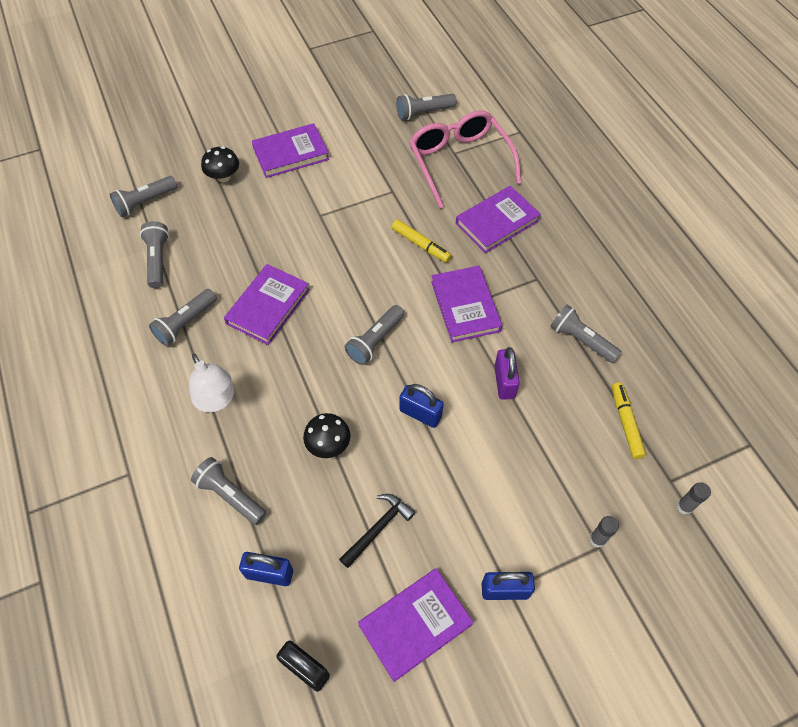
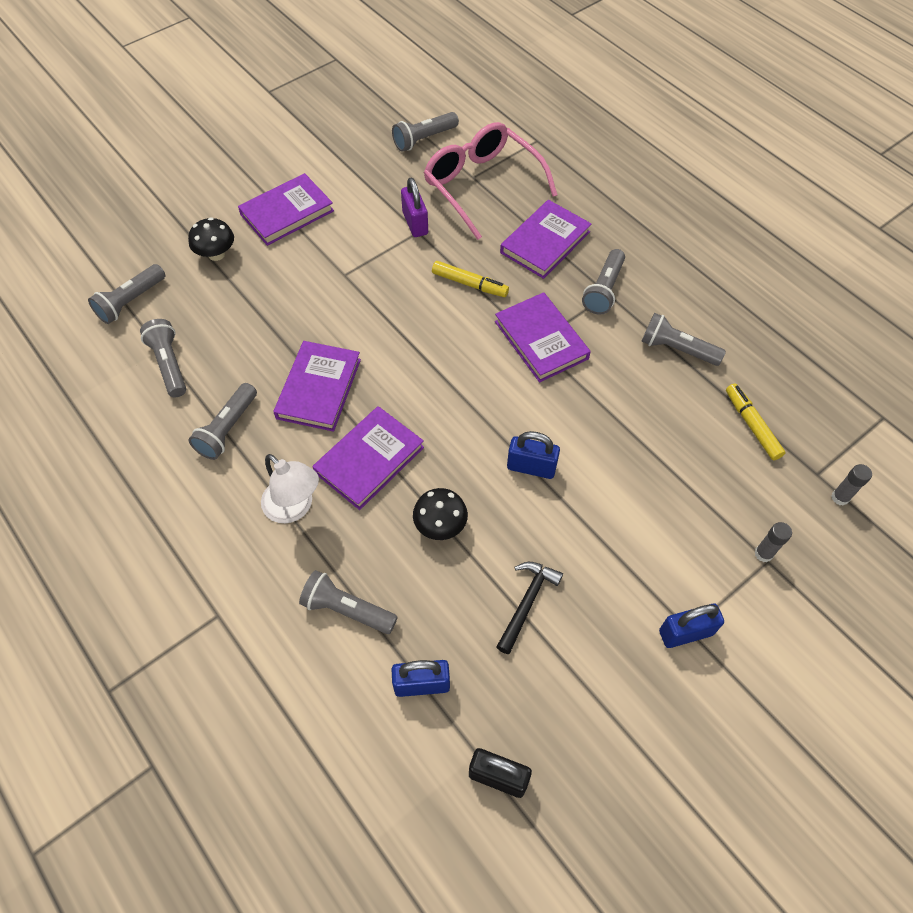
camera: 15 degrees left, 0 degrees up
grey flashlight [345,305,404,365] -> grey flashlight moved to [582,249,625,315]
purple book [358,569,474,682] -> purple book moved to [312,406,424,510]
purple padlock [494,347,520,400] -> purple padlock moved to [401,178,428,237]

